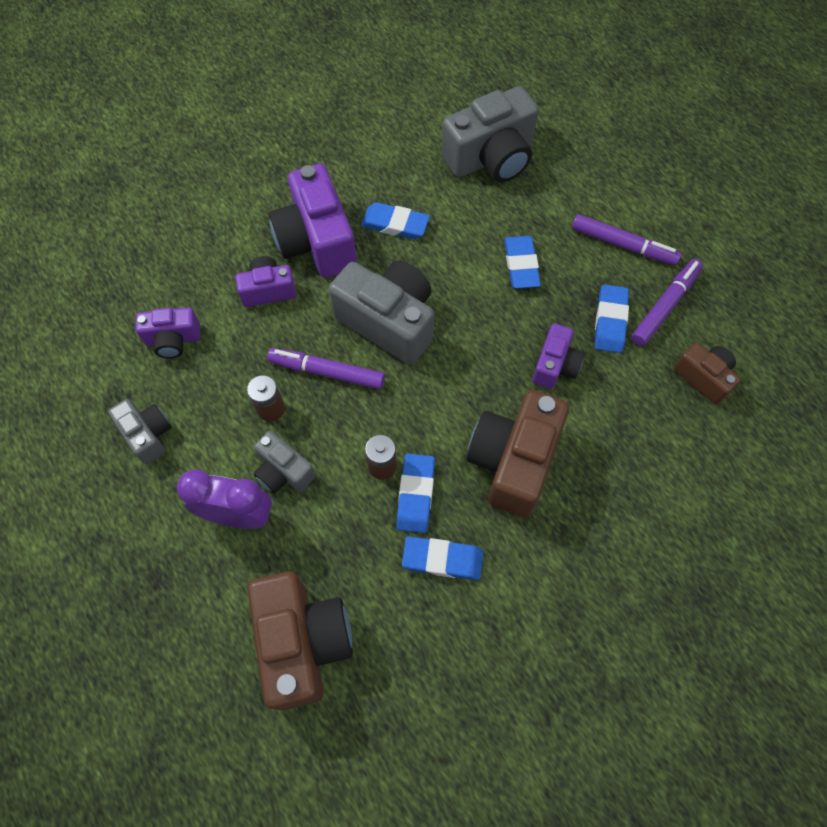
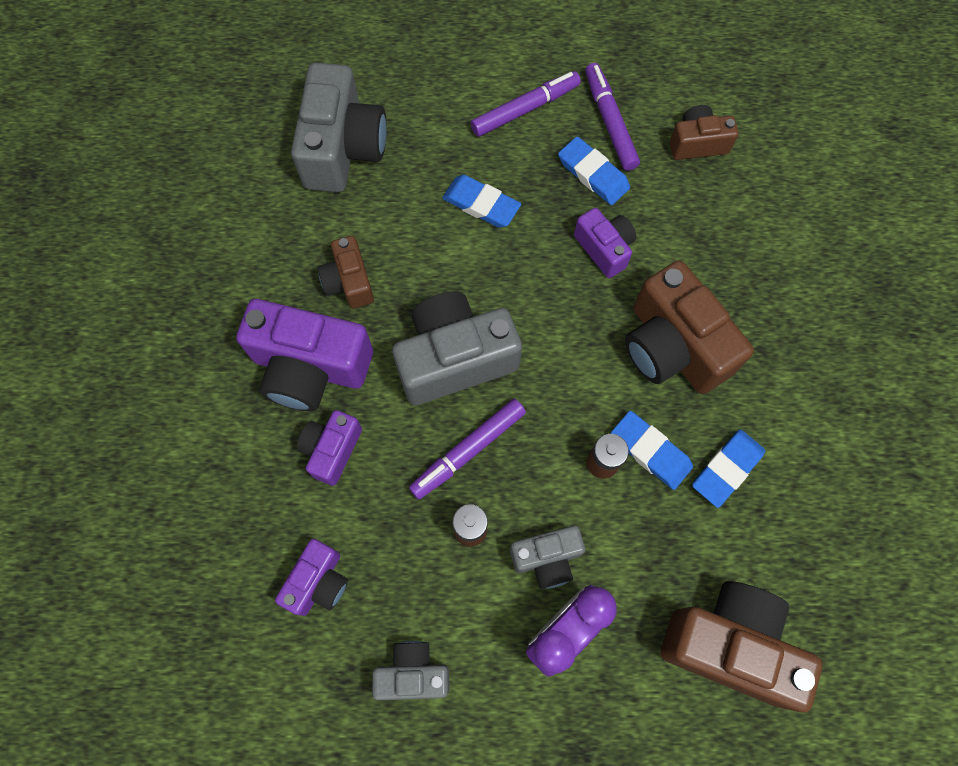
camera: 55 degrees left, 5 degrees up
blue eraser [361,202,430,239] -> brown camera [318,236,374,308]

